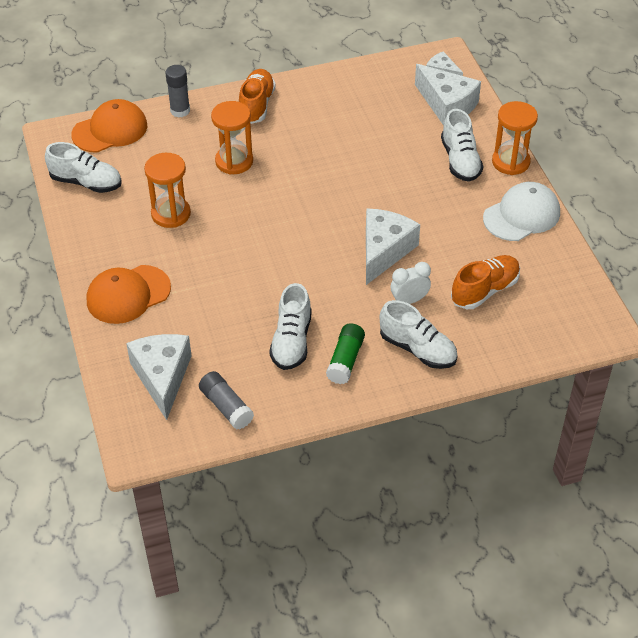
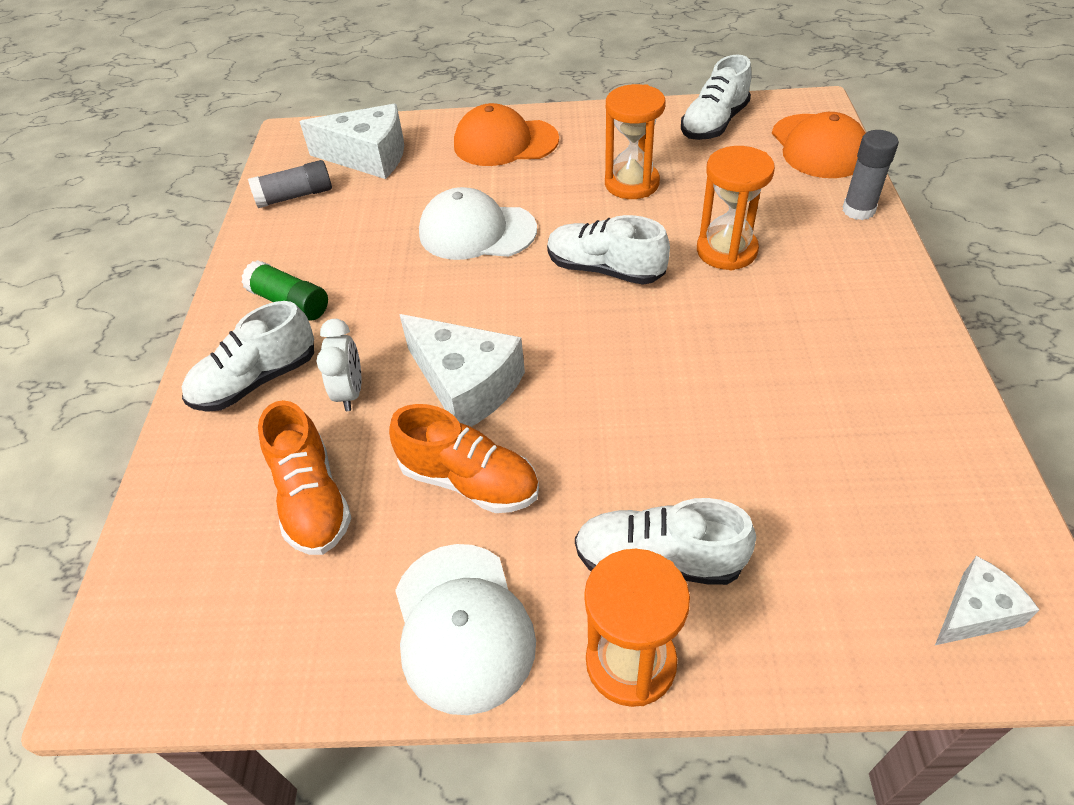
camera: 110 degrees right, 0 degrees up
orange cap [87,265,171,324] -> orange cap turned 75 degrees counterclockwise [454,103,559,166]
orange shoe [239,69,276,124] -> orange shoe moved to [389,404,539,513]
white shoe [269,283,312,370] -> white shoe moved to [547,215,670,285]
white cheese [415,64,481,126] -> none
none -> white cap [419,187,537,260]

